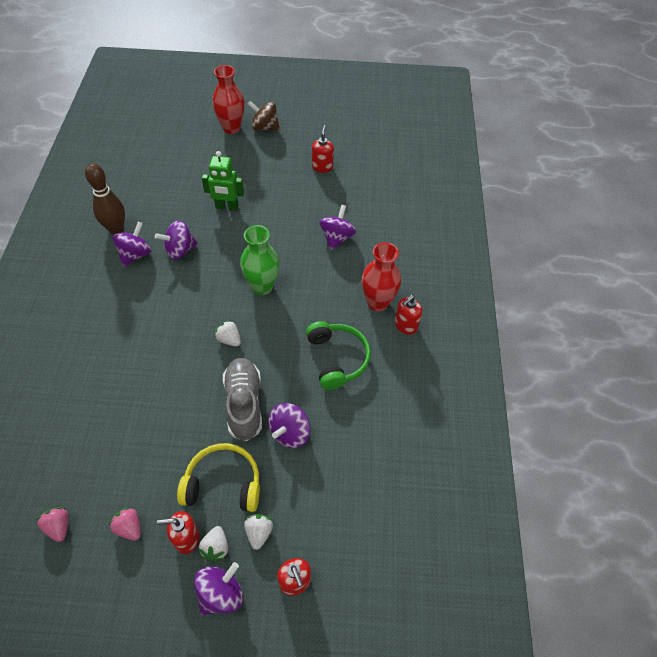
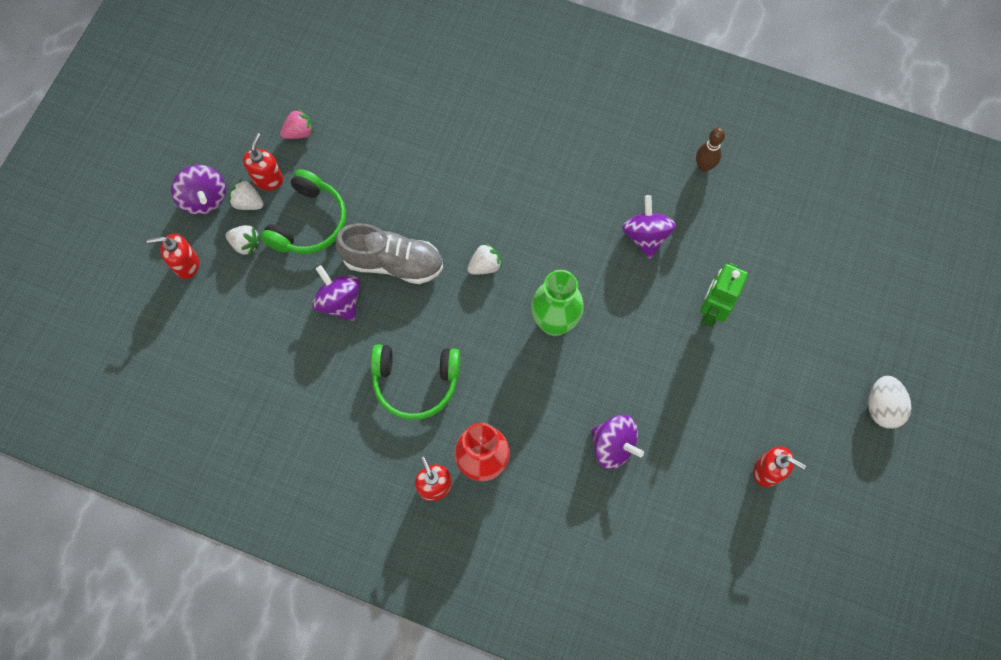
camera: 110 degrees right, 15 degrees up
pink strawberry [36,507,69,542] -> none
brown bowling pin [85,163,125,234] -> brown bowling pin [696,127,725,172], size x0.63
purple spinning top [113,222,151,267] -> none
yellow headphones [177,443,260,512] -> green headphones [261,169,346,254]
red vase [212,65,245,134] -> none
brown spinning top [248,101,280,131] -> white egg [868,376,911,429]

